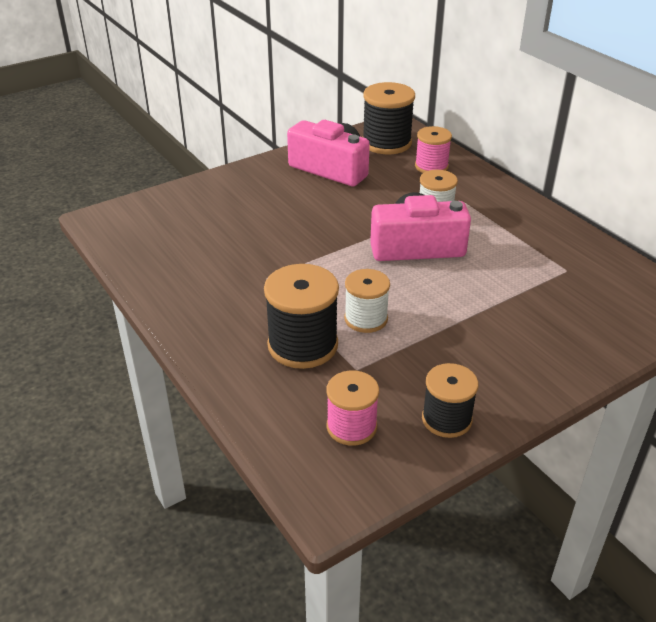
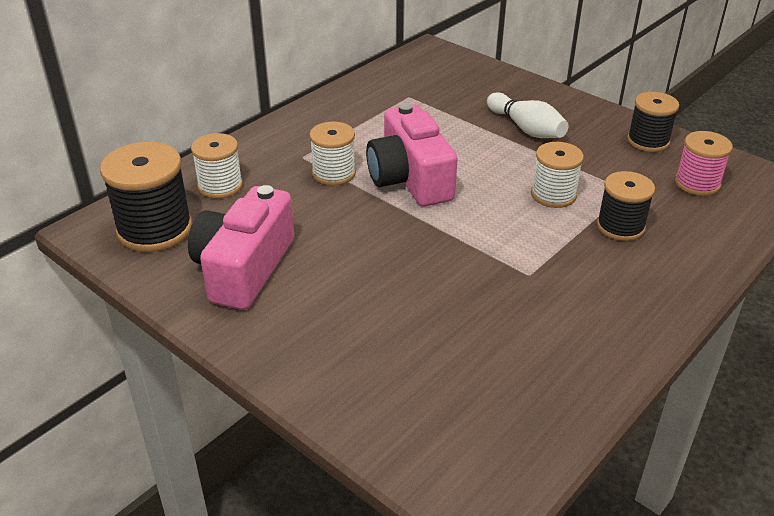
camera: 105 degrees left, 0 degrees up
black spool [264,264,339,369] -> black spool [597,171,655,241], size x0.64
pink spool [415,126,452,173] -> white spool [191,133,243,199]
none -> white bowling pin [487,92,569,138]

